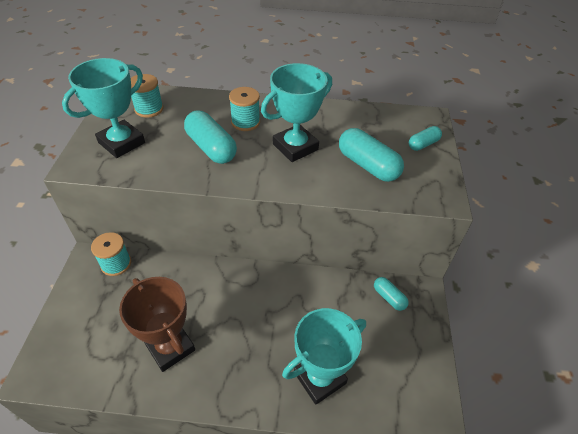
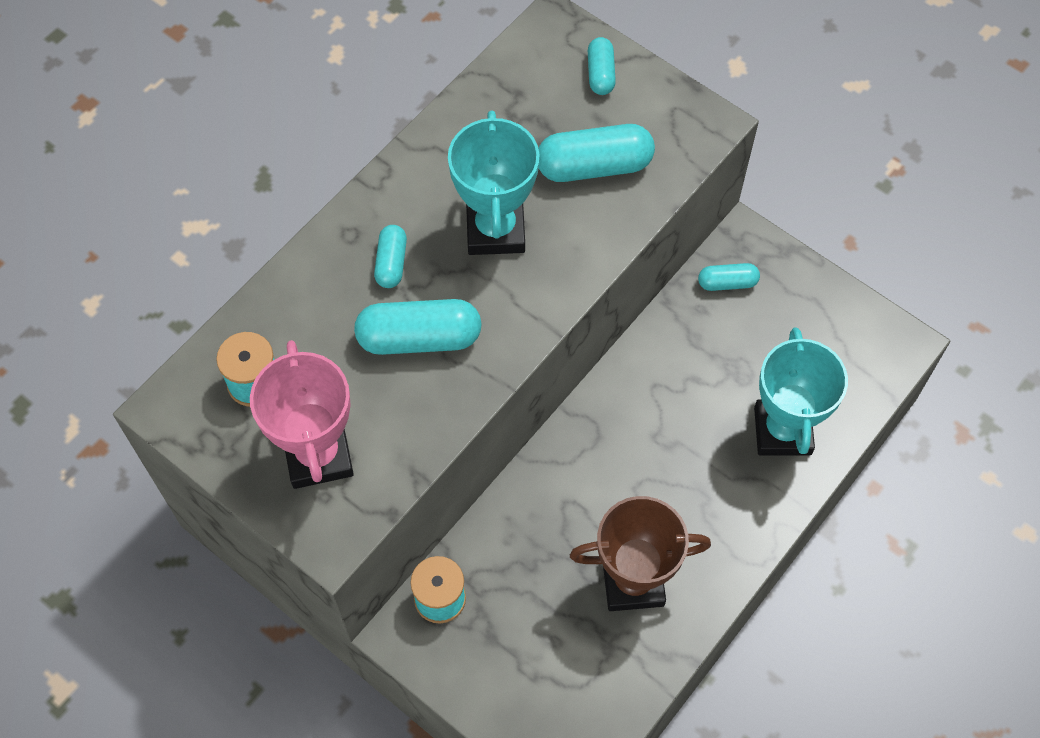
camera: 55 degrees left, 15 degrees up
turquoise trophy [62,58,145,158] -> pink trophy [250,340,354,489]
turquoise spool [229,87,260,131] -> turquoise capsule [374,225,407,288]

